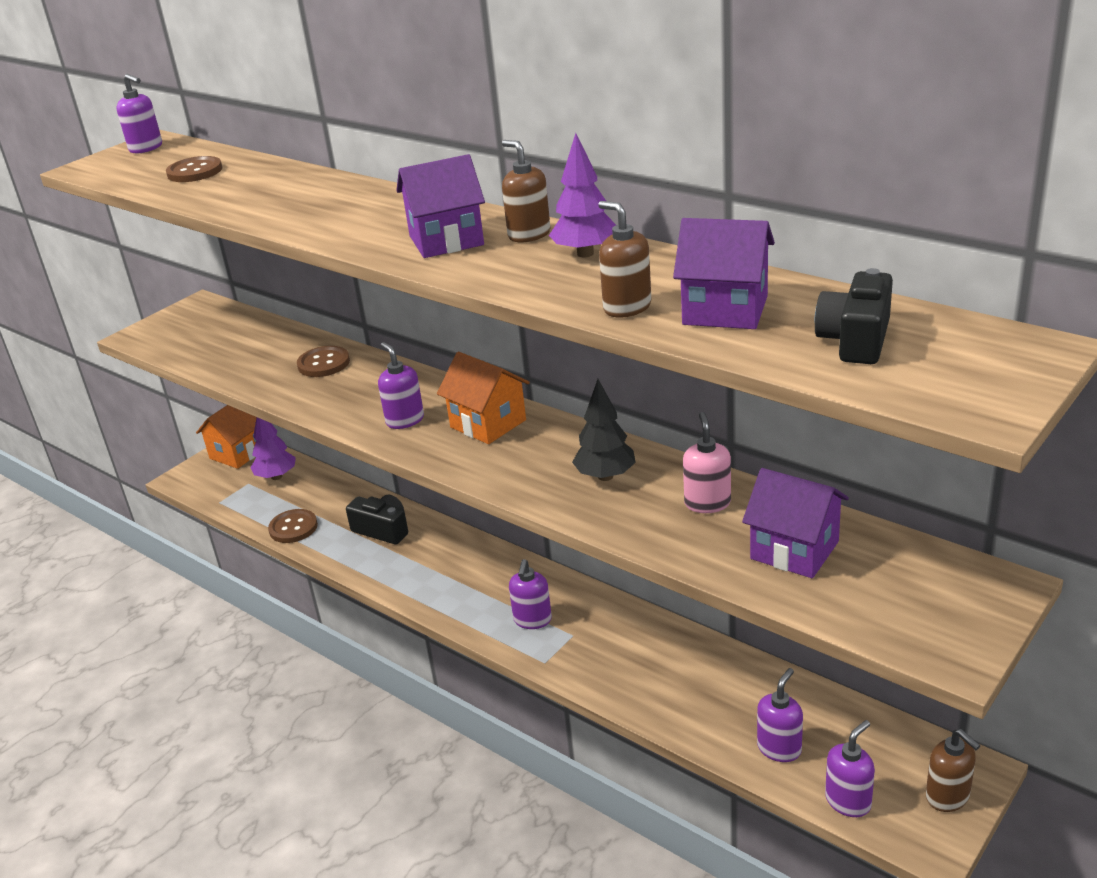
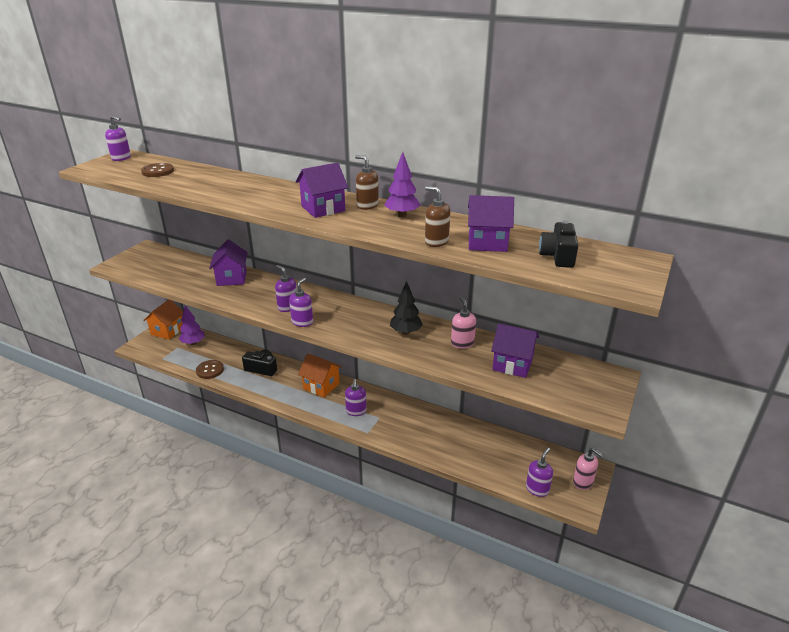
camera: 15 degrees left, 0 degrees up
brown button [297,346,350,377] -> purple house [209,240,248,286]
orange house [437,352,530,444] -> orange house moved to [298,354,342,398]
purple soap dispenser [757,668,803,762] -> purple soap dispenser moved to [289,278,313,327]
brown soap dispenser [926,729,981,812] -> pink soap dispenser [573,448,604,490]

